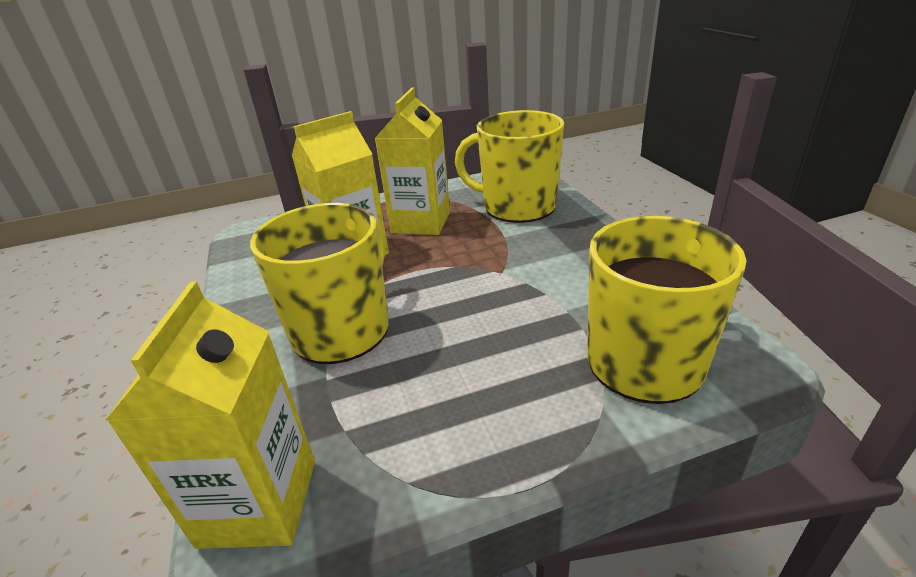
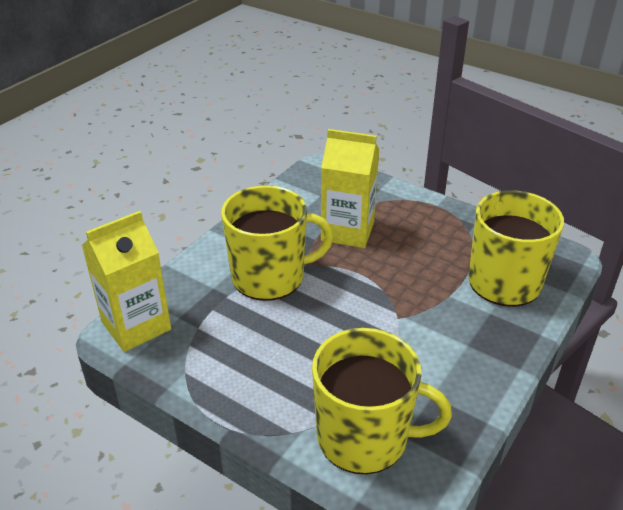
camera: 50 degrees right, 5 degrees up
yellow carton [374,88,450,235] -> none

